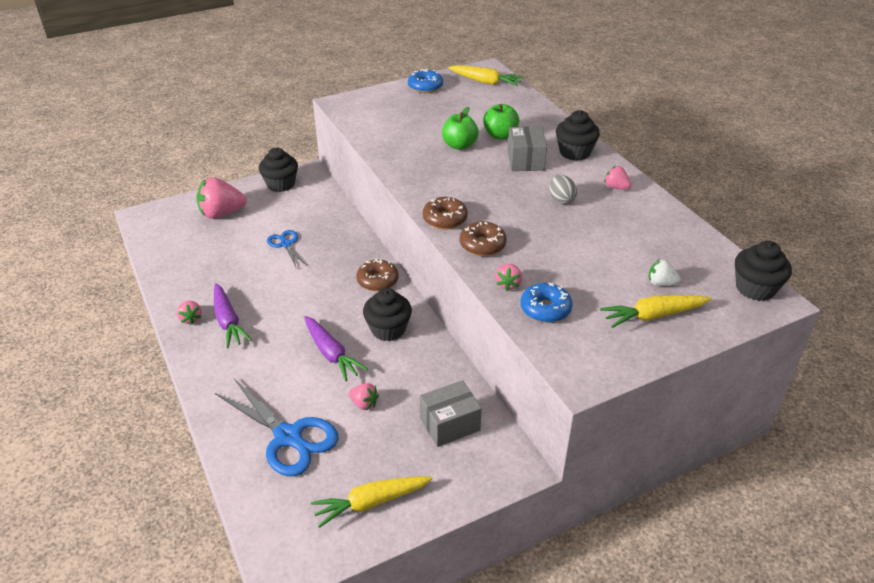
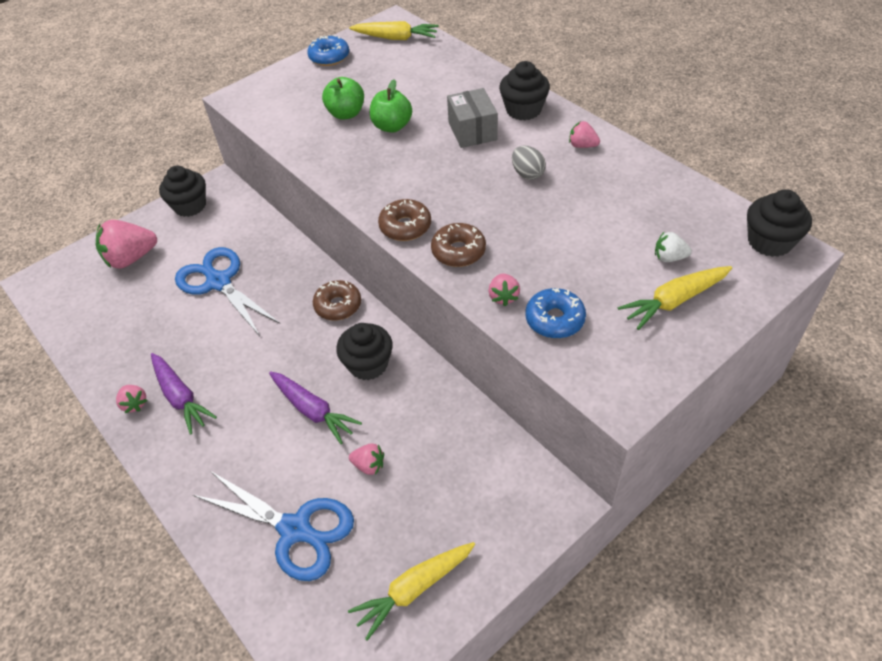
camera: 10 degrees left, 10 degrees up
blue scissors [267,230,306,269] -> blue scissors [175,247,280,336], size x1.82
grey box [420,380,482,447] -> none
green apple [483,104,519,139] -> green apple moved to [322,77,364,120]

